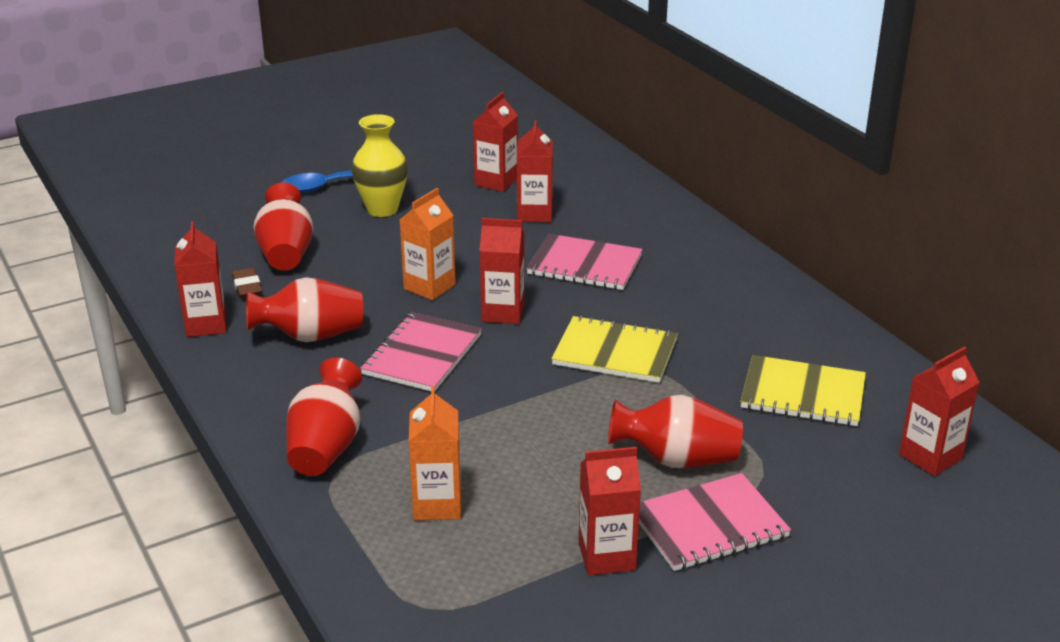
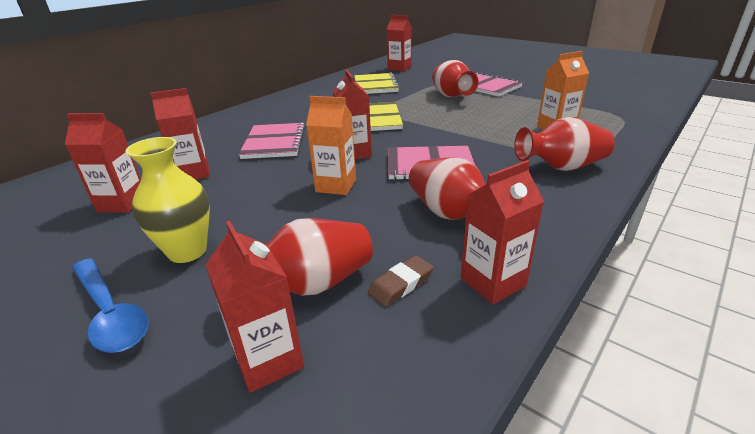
camera: 110 degrees left, 0 degrees up
red carton [579,447,641,576] -> red carton moved to [206,221,304,393]

